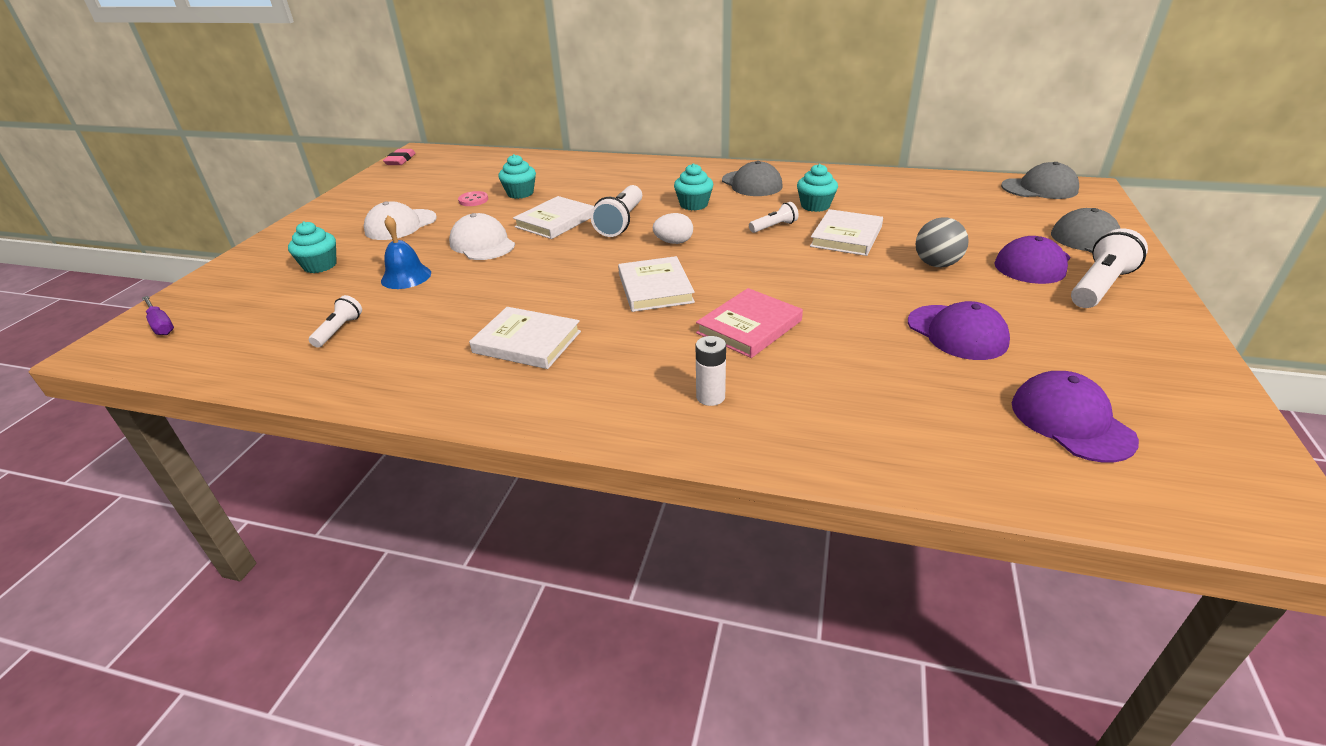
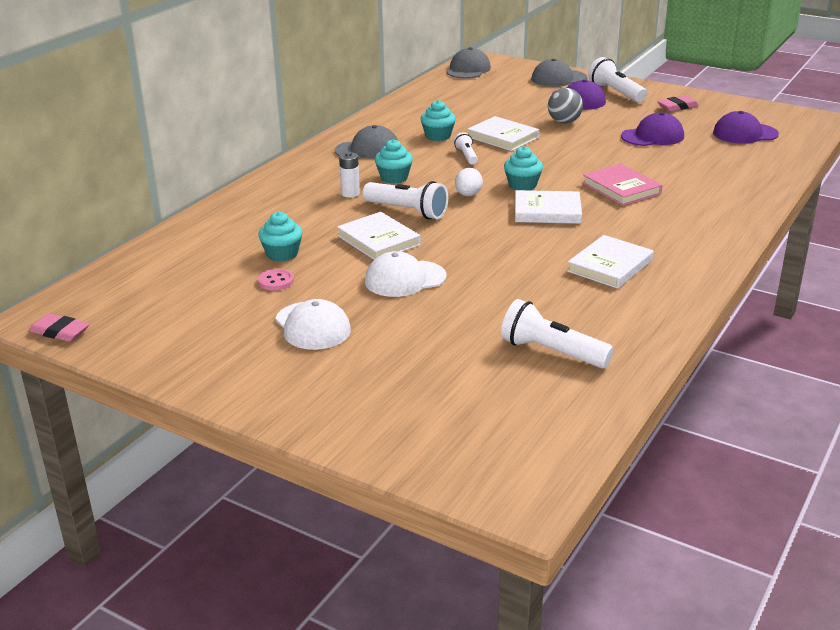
camera: 75 degrees left, 5 degrees down
purple screwdriver [142,296,174,335] -> none
turquoise cupcake [288,221,336,273] -> turquoise cupcake moved to [504,146,543,190]
white flashlight [309,295,362,348] -> white flashlight [501,299,614,368], size x1.78
blue bell [381,215,431,289] -> none
white battery [696,336,726,406] -> white battery moved to [339,152,360,198]
none -> pink eraser [657,96,699,112]

